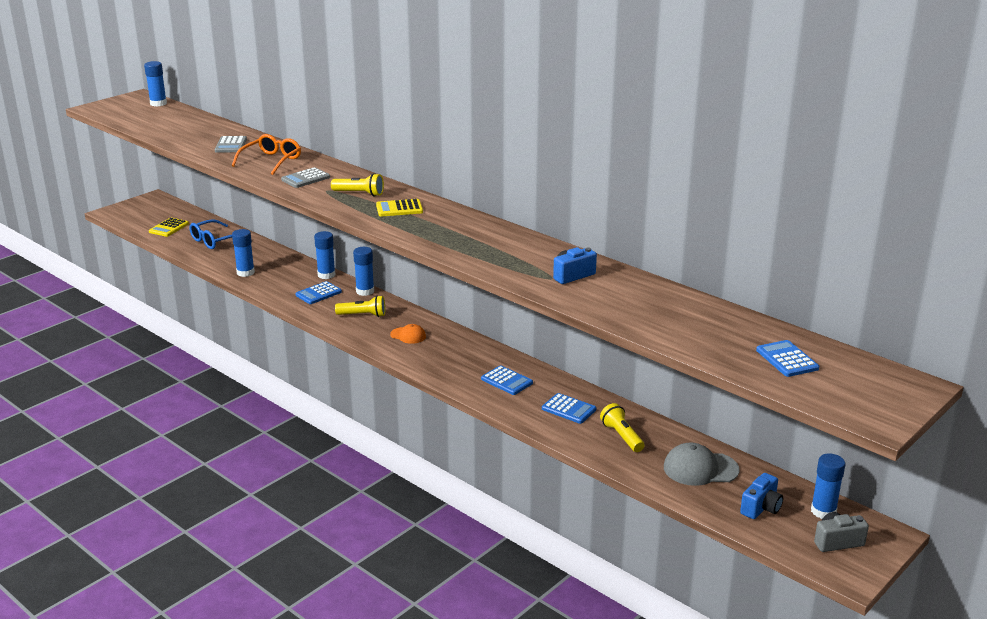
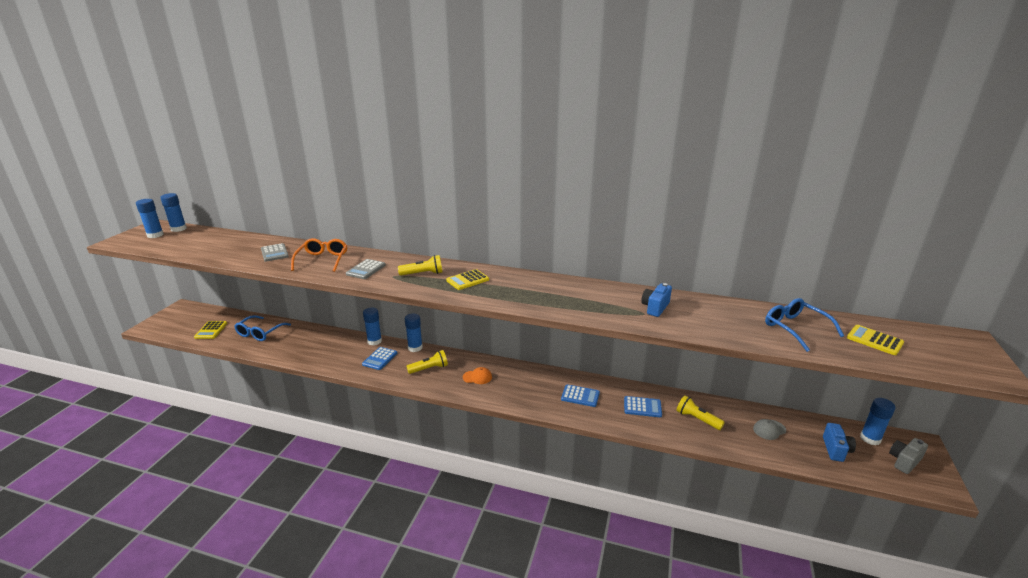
camera: 25 degrees left, 0 degrees up
blue glue stick [232,229,255,277] -> blue glue stick moved to [136,199,164,238]
grey cap [664,443,740,486] -> grey cap [753,419,786,440], size x0.59
blue calculator [756,340,819,377] -> yellow calculator [847,325,904,355]
none -> blue glasses [765,298,844,352]

